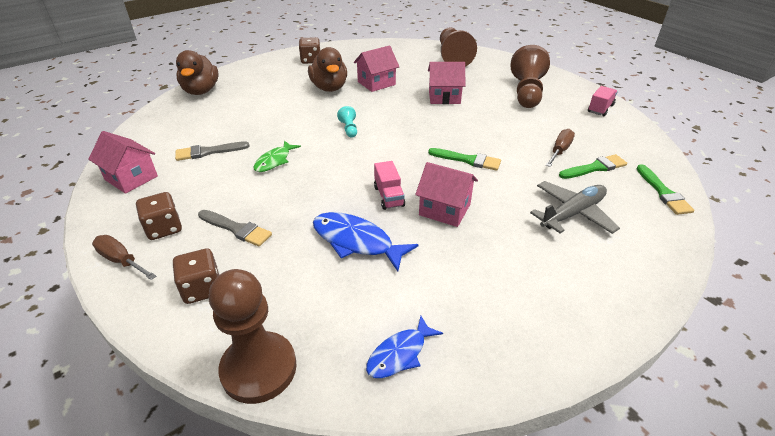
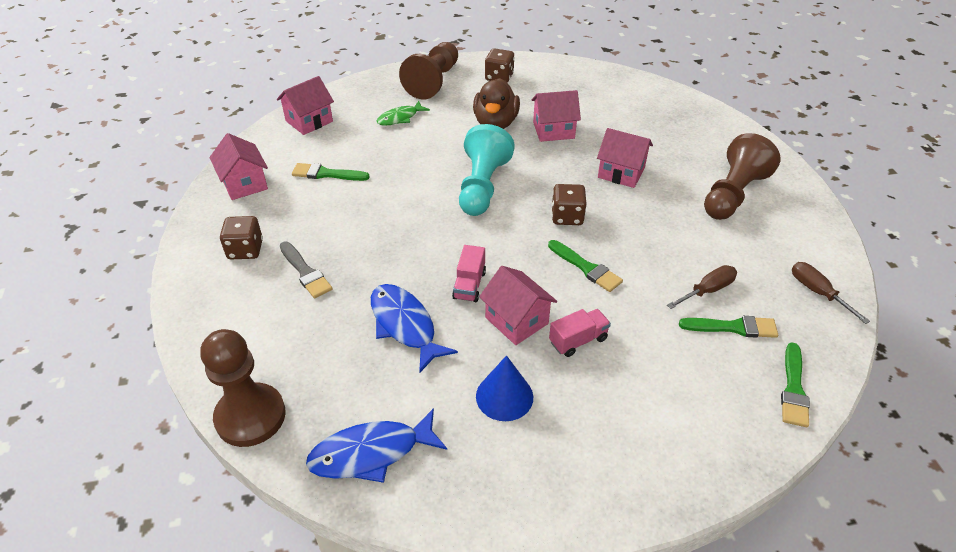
camera: 25 degrees right, 5 degrees up
brown screwdriver [92,235,156,280] -> brown screwdriver moved to [792,262,870,324]
brown dice [173,248,219,304] -> brown dice moved to [552,184,587,225]
grey brush [175,141,250,161] -> green brush [292,163,370,181]
brown duck [176,50,219,95] -> none
green fish [253,140,301,172] -> green fish moved to [377,101,430,126]
turquoise pawn [337,106,357,138] -> turquoise pawn [459,124,515,216], size x2.29
blue fish [366,316,443,378] -> blue fish [306,408,447,483], size x1.57
brown pawn [440,27,477,67] -> brown pawn moved to [399,42,458,99]
grey plane [530,181,620,234] -> none
pink truck [588,86,618,116] -> pink truck moved to [549,309,611,357]
none -> pink house [277,76,334,135]
none -> blue cone [476,355,533,421]

